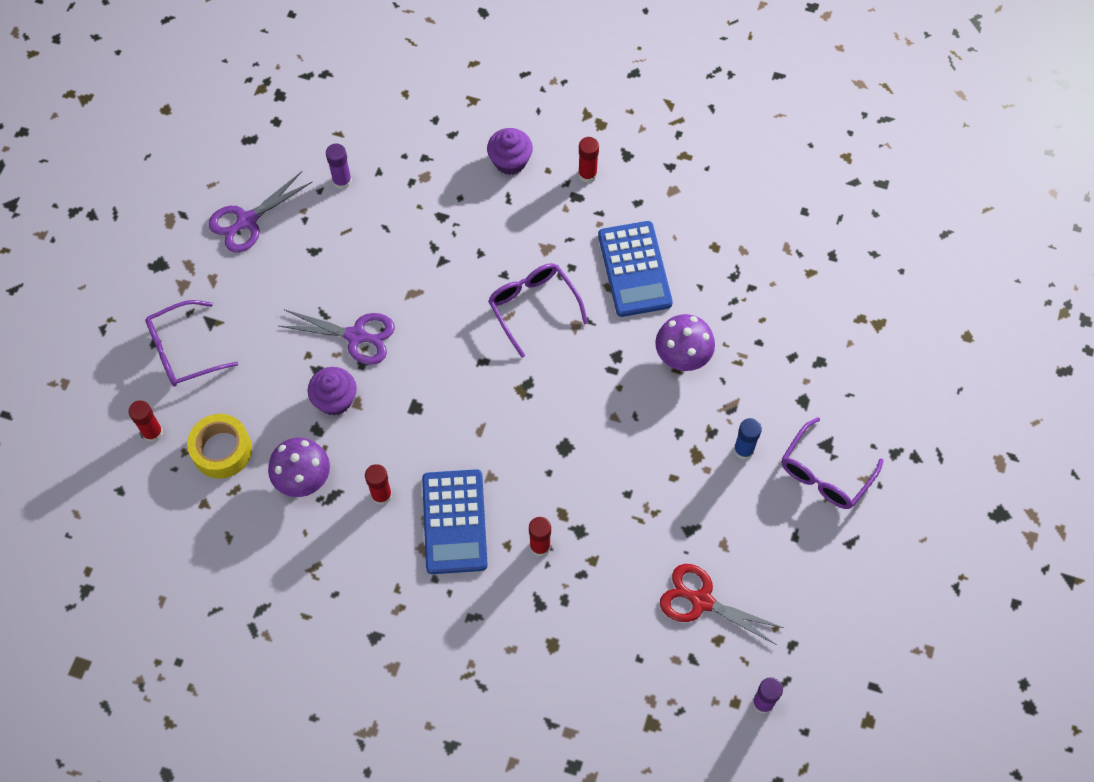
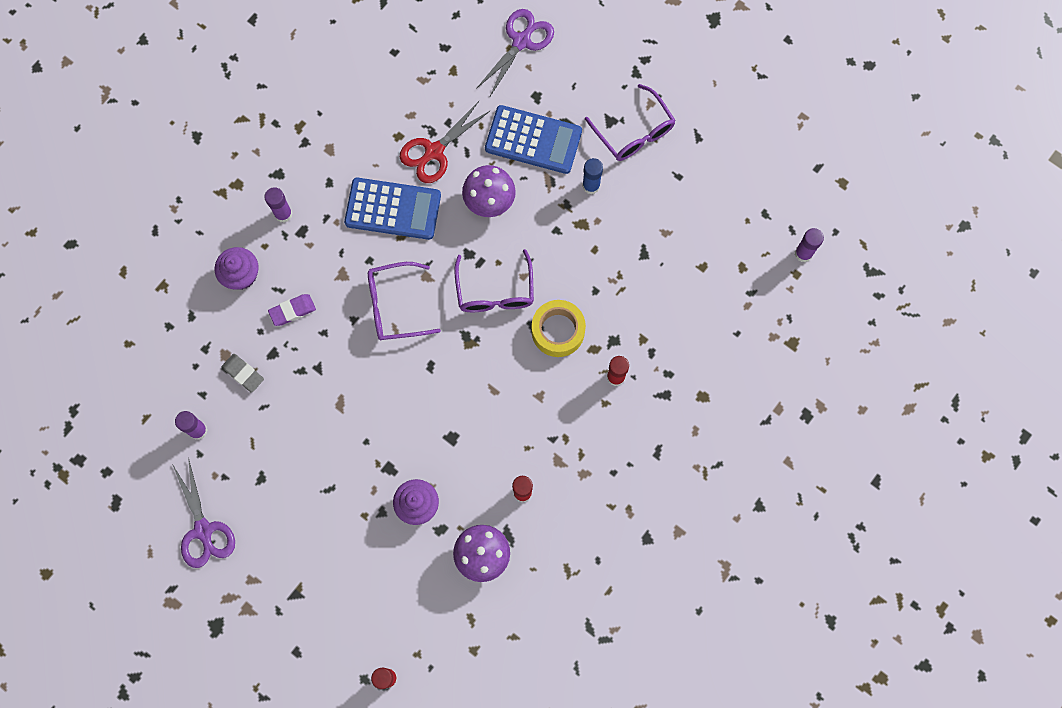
camera: 70 degrees left, 10 degrees up
purple glasses [145,300,238,387] -> purple glasses moved to [454,249,534,312]
yellow tape [187,414,252,478] -> yellow tape moved to [532,300,586,357]
purple scissors [279,310,395,365] -> purple scissors moved to [476,9,554,98]
blue calculator [422,469,488,574] -> blue calculator moved to [485,105,582,174]
red glue stick [578,137,599,183] -> purple glue stick [264,187,293,223]
red scissors [660,564,784,645] -> red scissors moved to [400,100,491,183]
none -> grey eraser [222,354,264,393]
none -> purple eraser [268,294,316,326]

